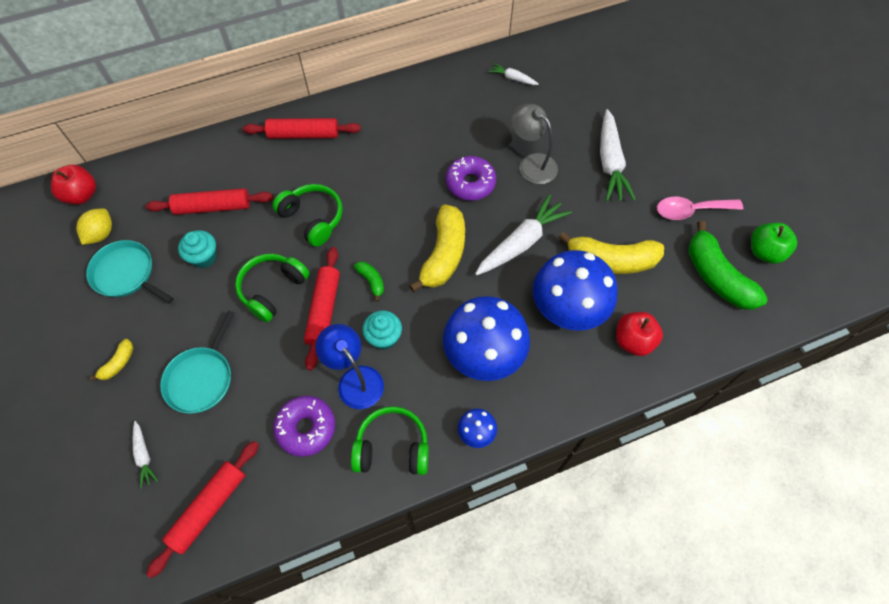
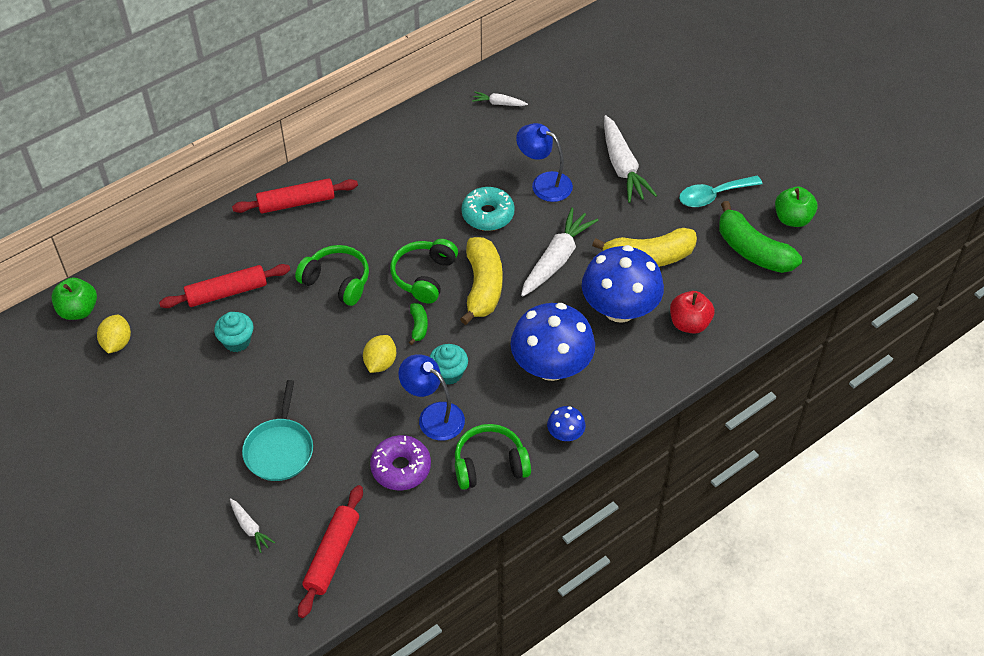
camera: 15 degrees left, 10 degrees down
red apple [51,165,96,204] -> green apple [51,278,97,320]
turquoise pan [86,240,173,304] -> none
yellow banana [89,339,133,380] -> none
green headphones [235,254,310,322] -> green headphones moved to [390,239,458,304]
red rolling pin [304,247,340,371] -> yellow lemon [363,335,396,373]
green banana [354,261,384,302] -> green banana turned 45 degrees clockwise [409,303,428,345]
purple donut [446,156,496,200] -> turquoise donut [461,187,515,231]
grey lamp [511,104,558,184] -> blue lamp [516,123,573,202]
pink spoon [657,197,743,220] -> turquoise spoon [679,175,763,207]

